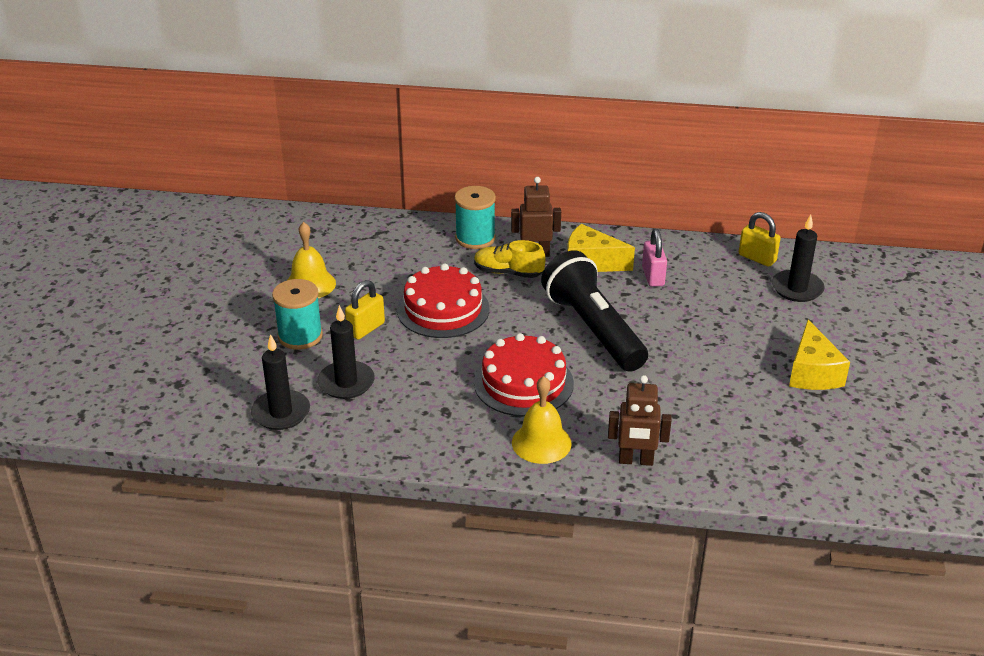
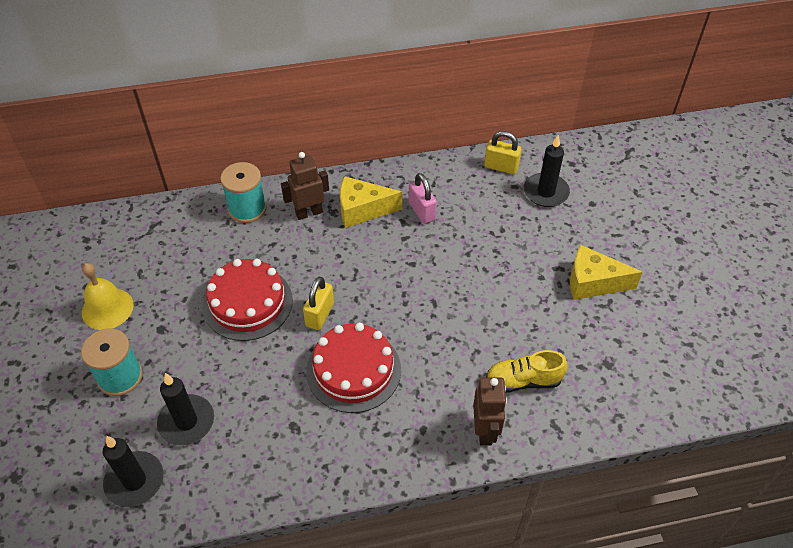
camera: 20 degrees left, 15 degrees up
yellow padlock [345,280,385,340] -> yellow padlock moved to [303,276,334,330]
yellow shoe [474,240,545,278] -> yellow shoe moved to [486,350,567,393]
yellow bell [512,376,572,464] -> none
black flashlight [541,250,648,372] -> none
brown robot [608,375,672,466] -> brown robot turned 75 degrees counterclockwise [473,377,507,446]
yellow cheese [789,320,850,390] -> yellow cheese turned 120 degrees clockwise [570,245,643,300]

